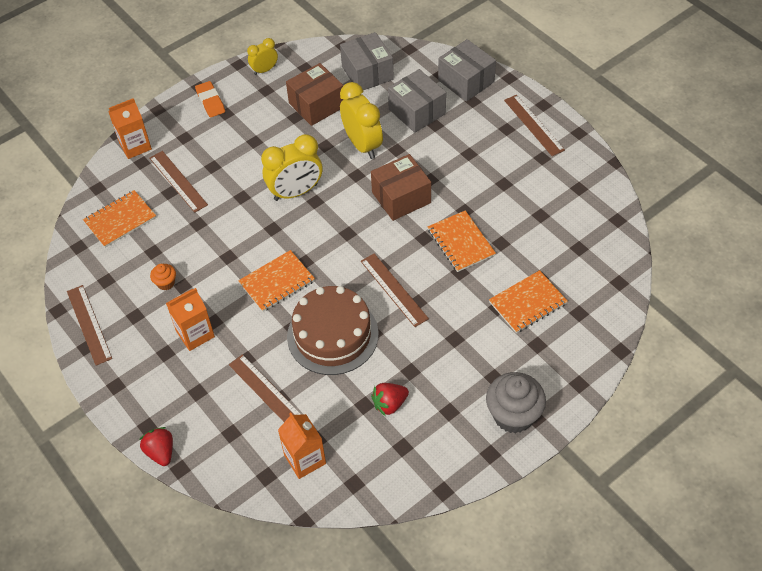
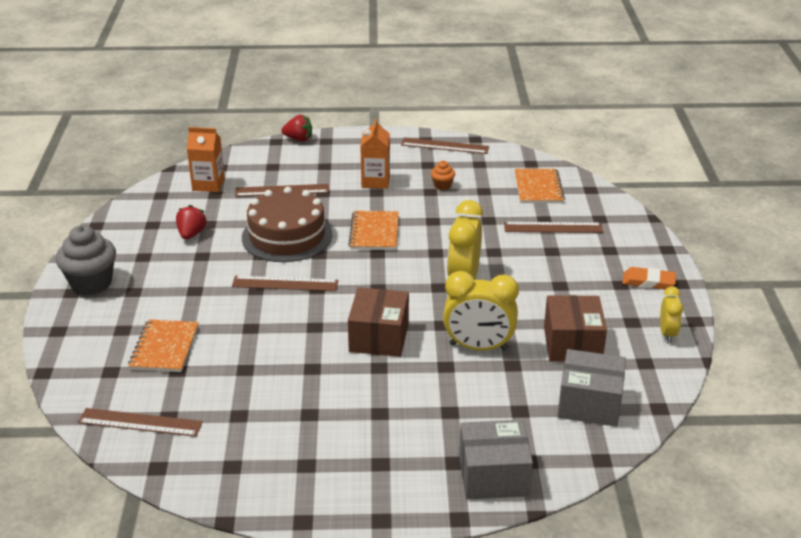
camera: 125 degrees right, 20 degrees down
orange carton [108,98,152,159] -> none
grey box [388,69,446,133] -> none
orange notebook [428,210,496,272] -> none
brown ruler [504,95,565,156] -> brown ruler moved to [78,408,203,437]

